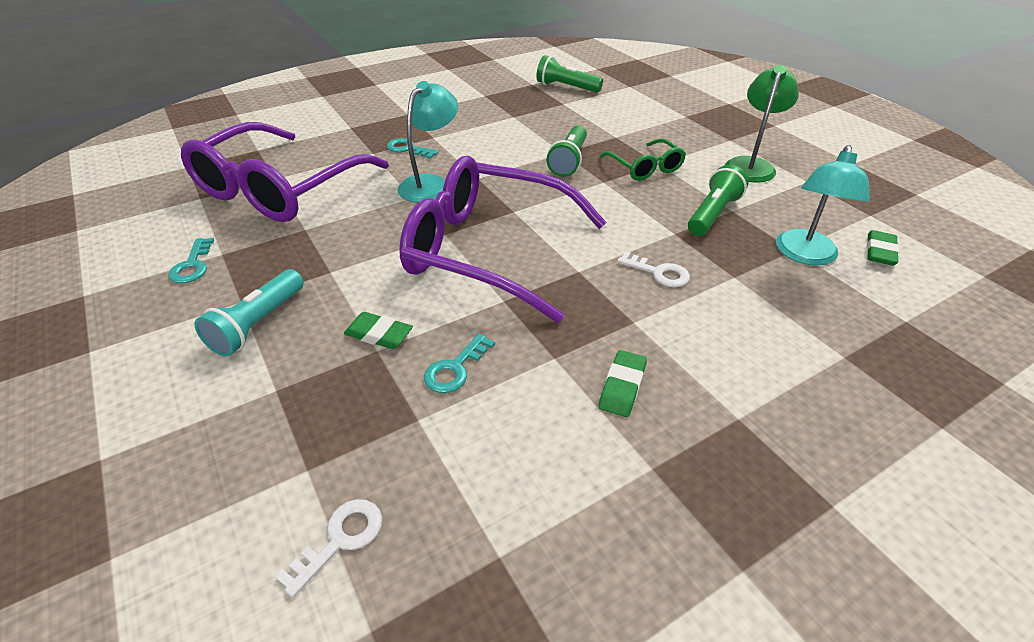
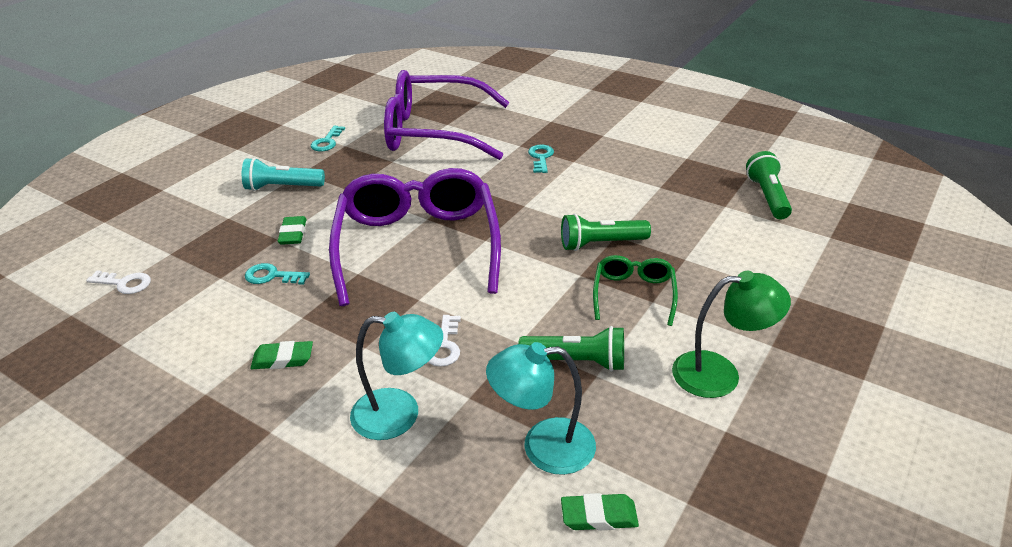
camera: 65 degrees right, 5 degrees down
turquoise key [168,238,214,283] -> turquoise key turned 45 degrees counterclockwise [311,126,345,151]
turquoise lamp [398,81,458,203] -> turquoise lamp moved to [350,312,443,440]
green glasses [599,139,686,181] -> green glasses turned 150 degrees clockwise [593,255,678,326]

